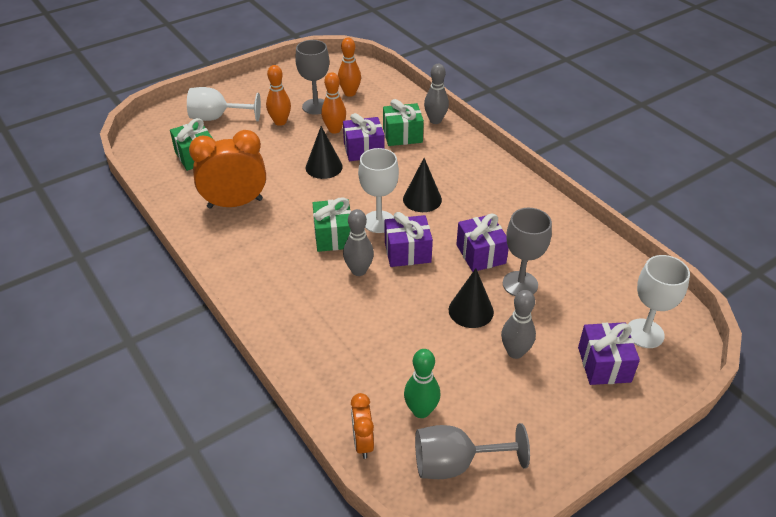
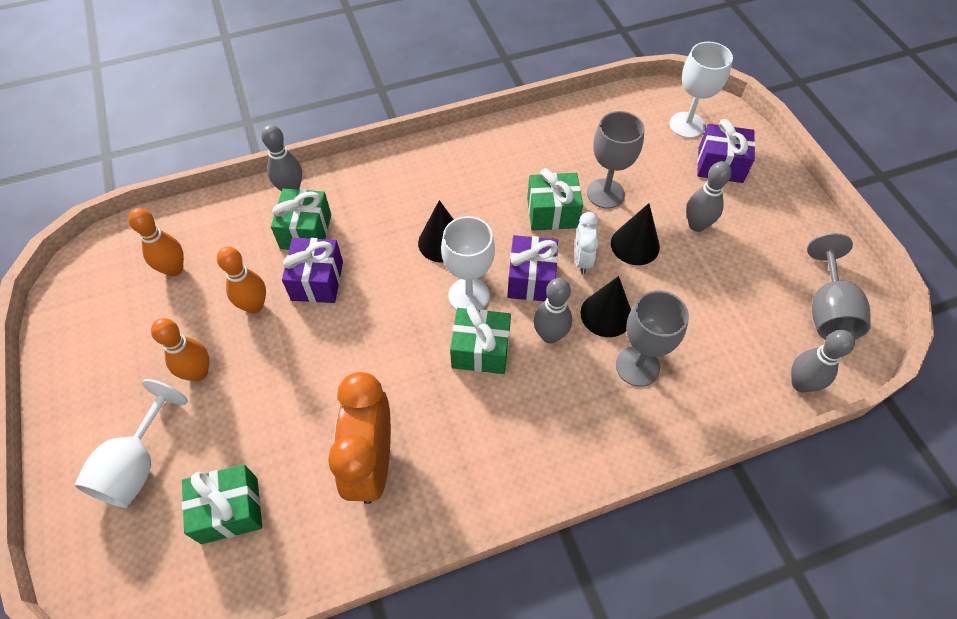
camera: 75 degrees left, 15 degrees up
grey goblet [295,40,329,115] -> grey goblet moved to [616,291,689,387]
black cone [306,126,343,179] -> black cone moved to [580,276,631,337]
orange clock [351,393,374,459] -> grey bowling pin [791,330,855,392]
green bowling pin [404,349,440,418] -> none
purple gift [456,213,509,272] -> green gift [527,168,583,231]
none -> white clock [575,212,599,274]

